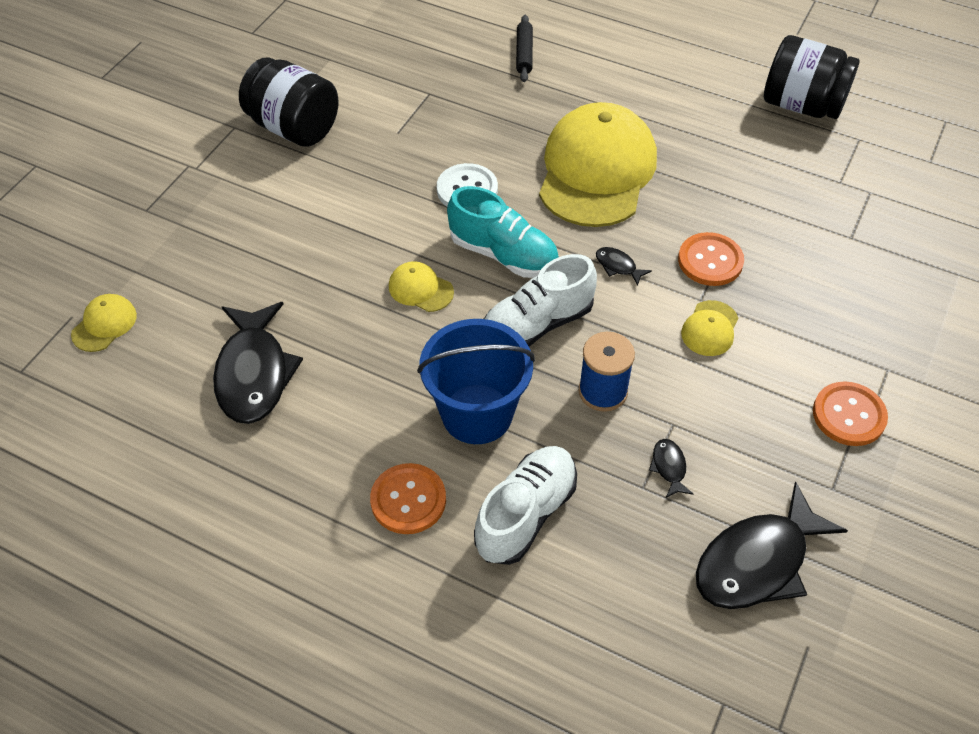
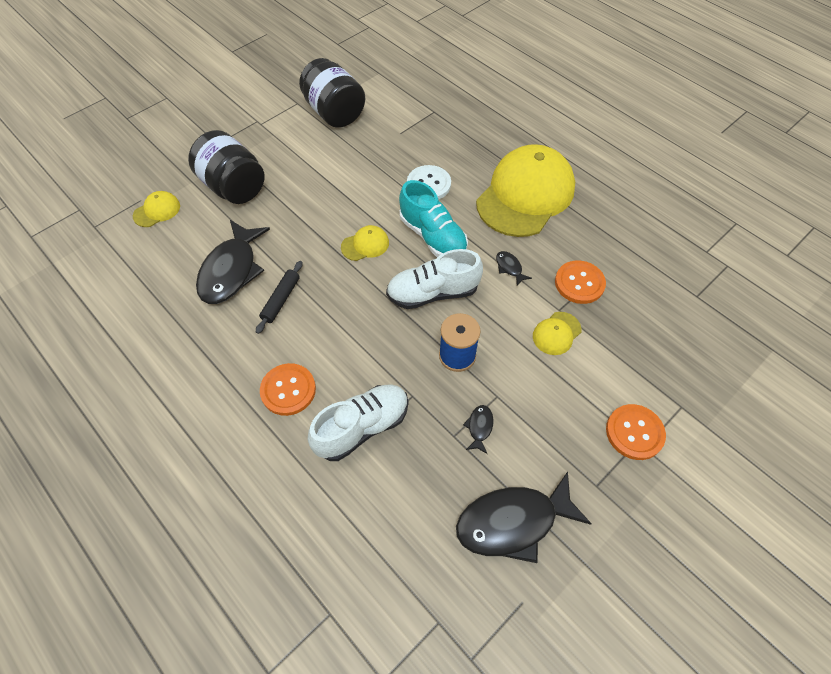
camera: 20 degrees right, 5 degrees up
yellow cap [389,261,454,312] -> yellow cap turned 105 degrees clockwise [341,225,389,261]
blue bucket [417,319,535,444] -> none
black rolling pin [516,15,533,82] -> black rolling pin moved to [256,261,303,334]
black jar [764,35,860,119] -> black jar moved to [188,130,265,204]

